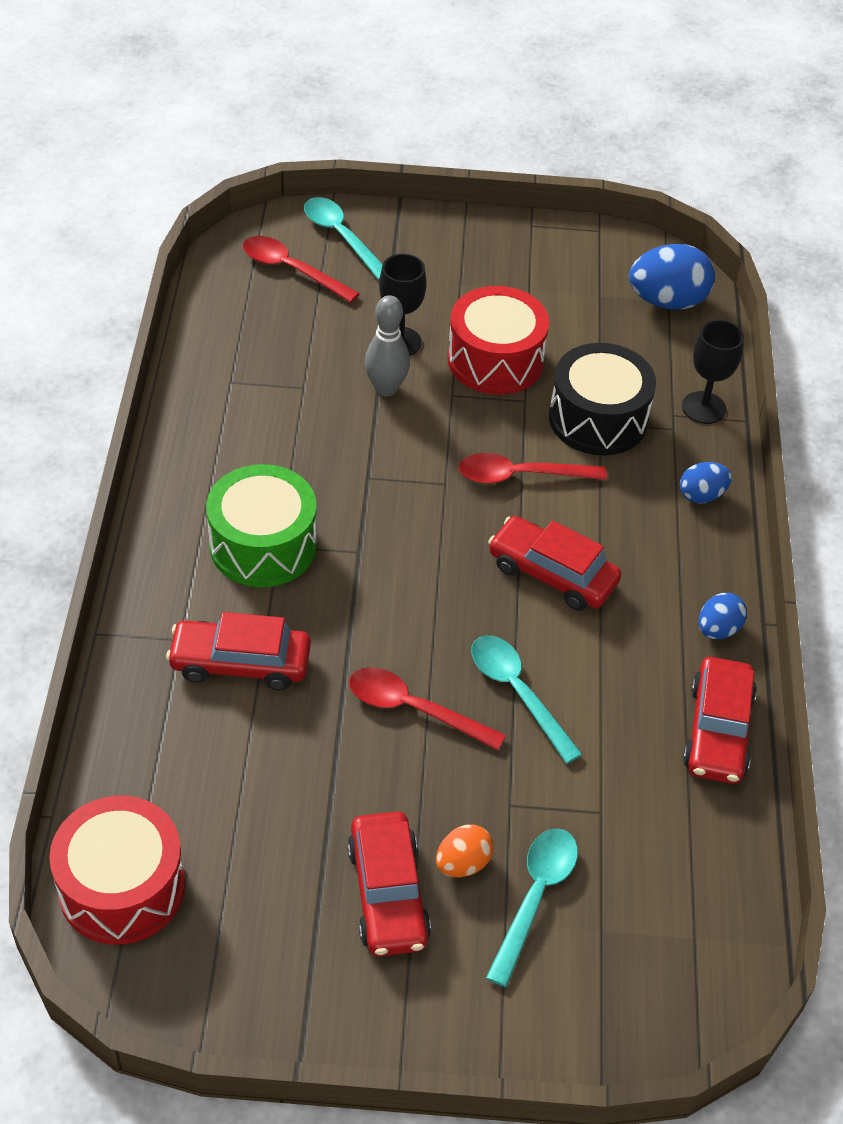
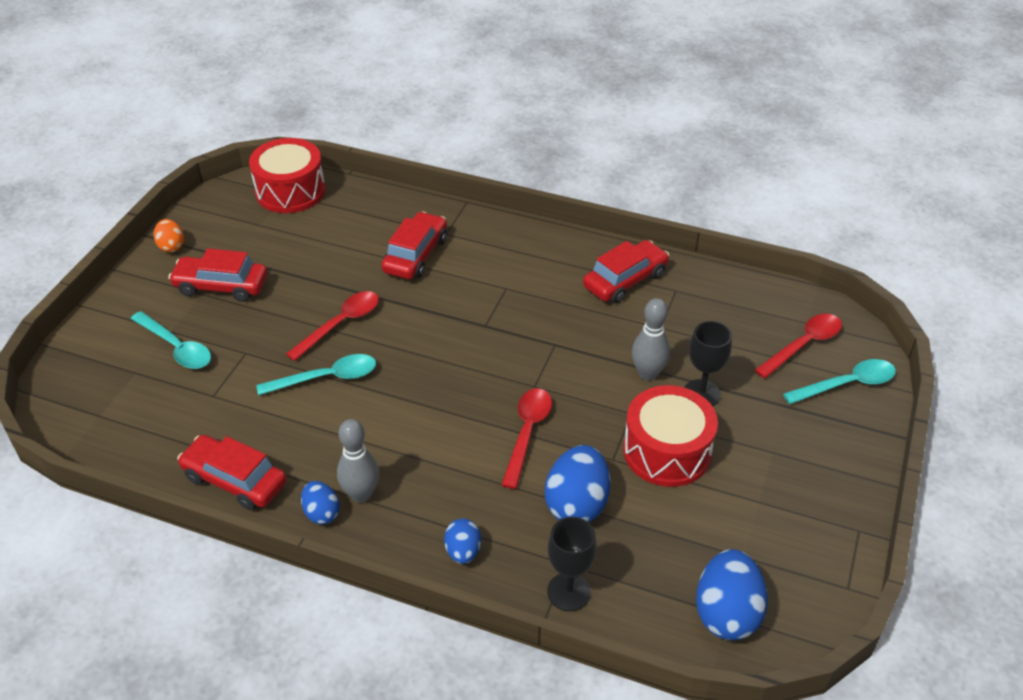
camera: 110 degrees right, 5 degrees down
green drum [206,464,317,587] -> none
orange egg [436,824,494,877] -> orange egg moved to [154,219,184,252]
red car [488,516,621,611] -> red car moved to [583,240,669,303]
black drum [549,343,656,455] -> blue egg [545,445,610,522]
none -> grey bowling pin [337,419,379,503]

